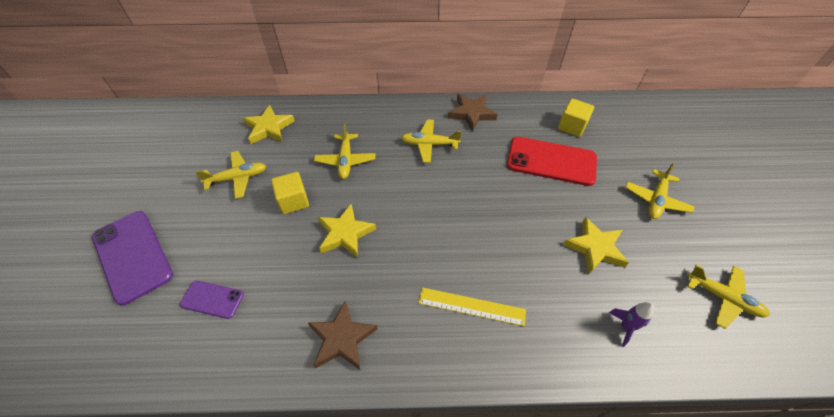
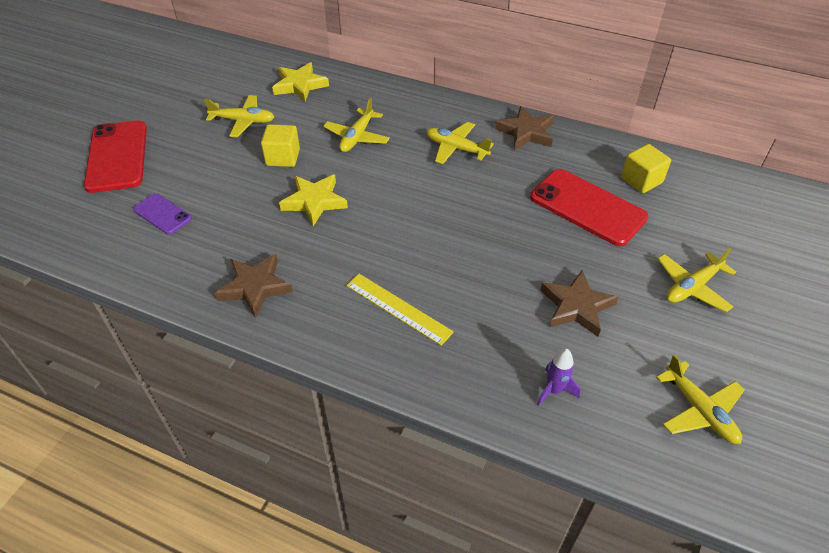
camera: 25 degrees right, 5 degrees down
purple phone [92,211,173,306] -> red phone [84,120,147,193]
yellow star [563,217,629,273] -> brown star [540,270,619,337]

